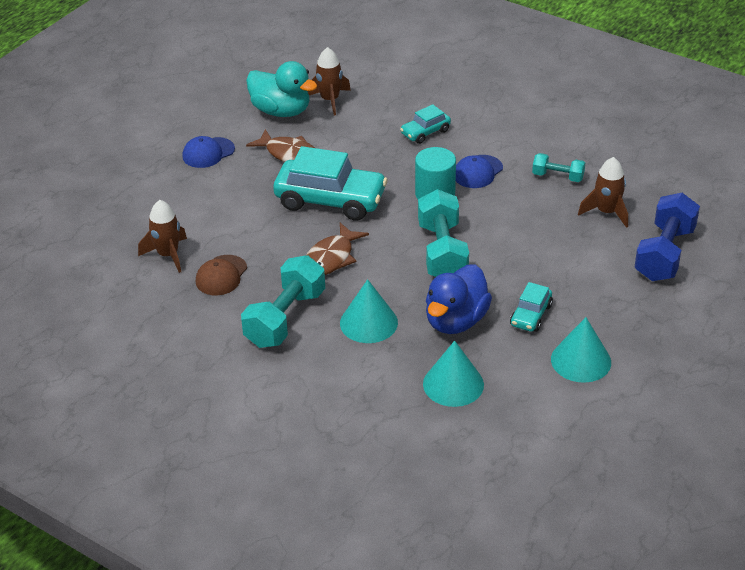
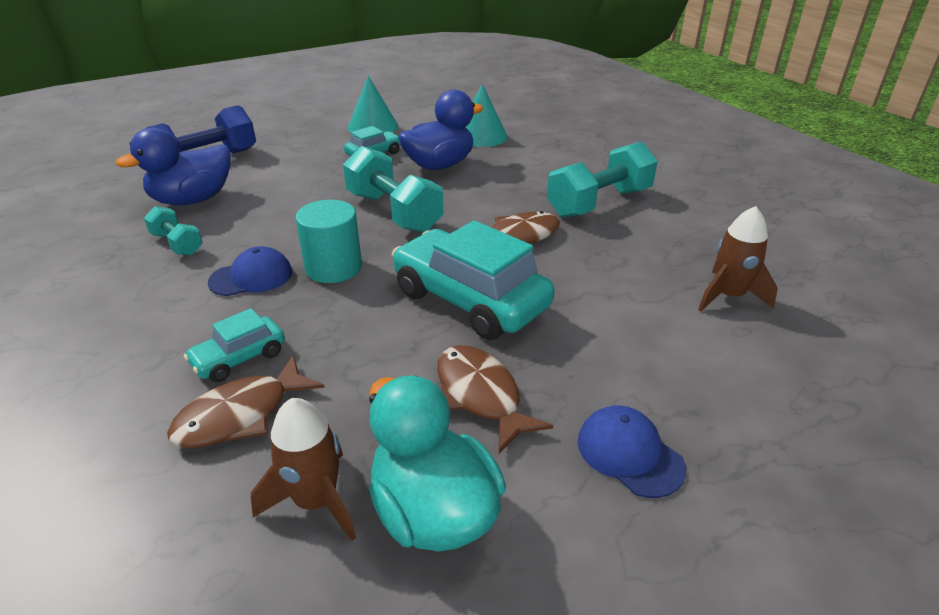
camera: 155 degrees left, 5 degrees down
blue cap [182,136,235,168] -> blue cap turned 120 degrees counterclockwise [578,405,686,498]
brown cap [196,255,247,295] -> none
turquoise cone [340,279,398,343] -> none
turquoise car [400,104,451,144] -> turquoise car turned 150 degrees clockwise [184,308,285,382]
turquoise dumbbell [418,189,469,277] -> turquoise dumbbell turned 60 degrees counterclockwise [343,146,443,233]
brown rocket [578,157,628,228] -> blue duck [115,127,231,205]
none -> brown fish [167,355,325,448]

